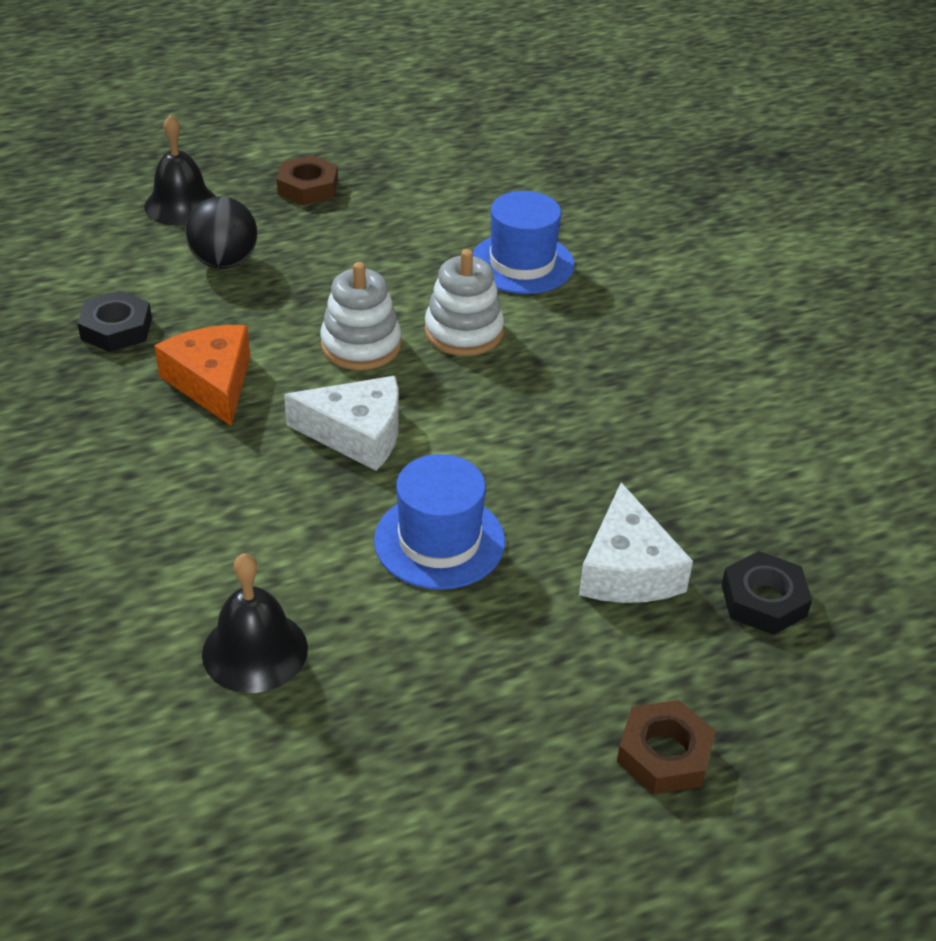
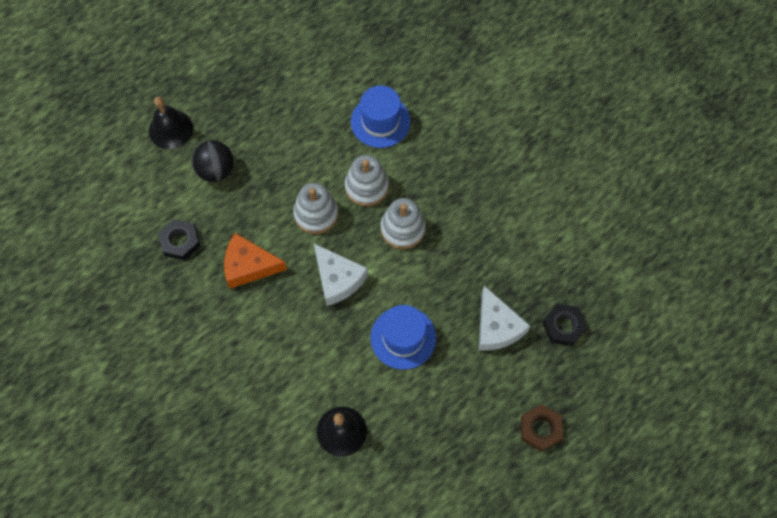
camera: 15 degrees left, 25 degrees up
orange cheese [154,325,250,426] -> orange cheese turned 45 degrees counterclockwise [224,233,287,289]
brown nut [277,155,338,205] -> none
white cheese [284,376,399,471] -> white cheese turned 60 degrees clockwise [314,244,368,306]
none -> white stacking toy [381,198,426,249]

